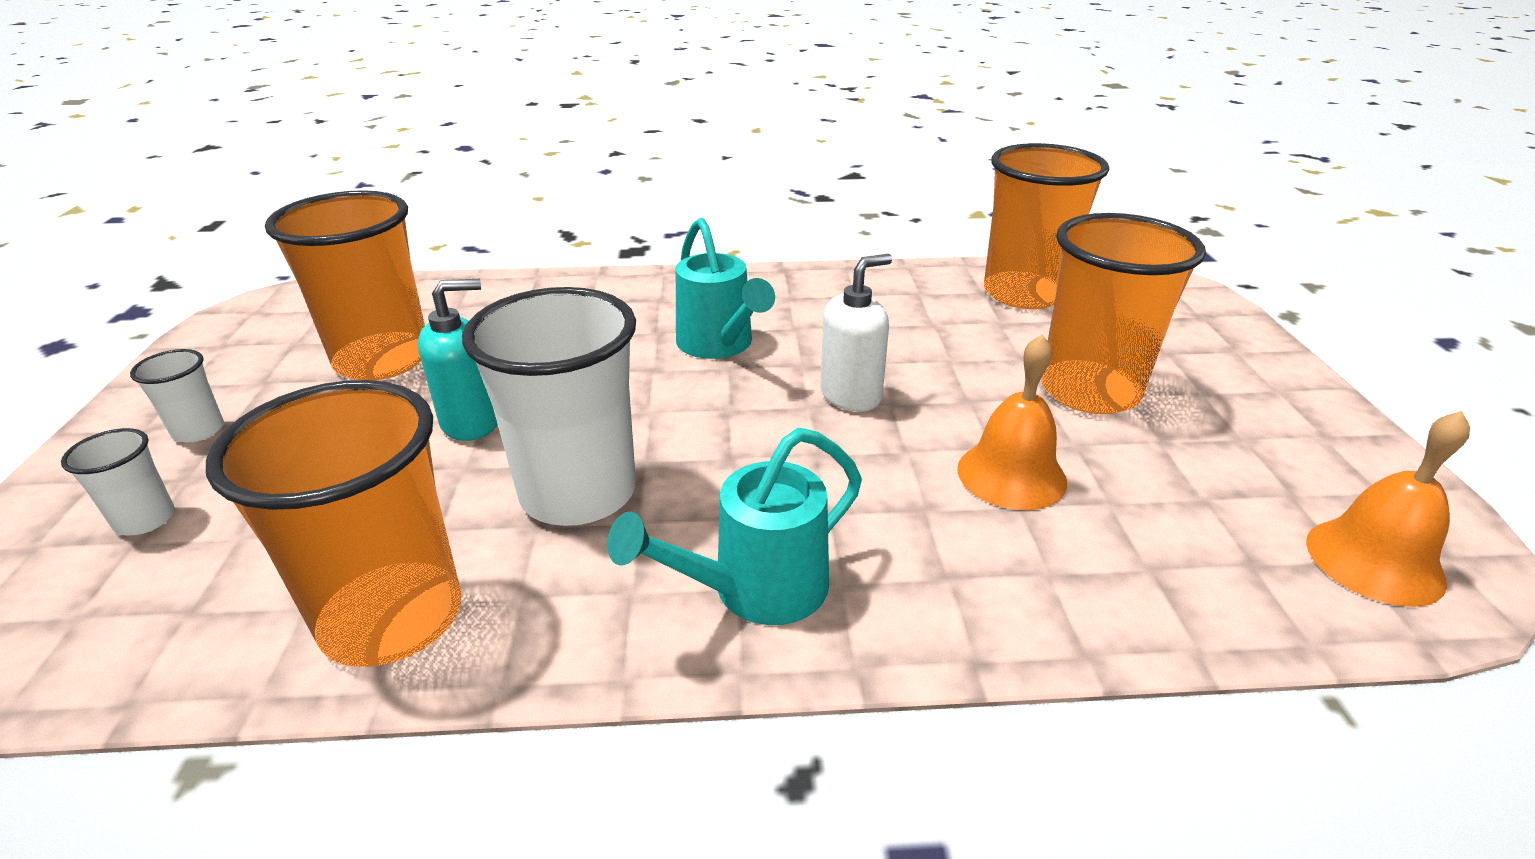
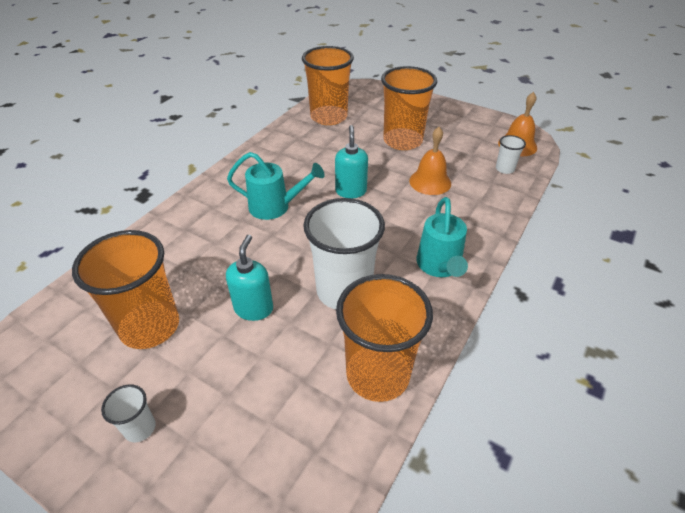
camera: 55 degrees left, 10 degrees up
white cup [61,428,175,535] -> white cup moved to [496,135,526,174]
white soap dispenser [820,254,892,412] -> turquoise soap dispenser [335,125,368,198]

